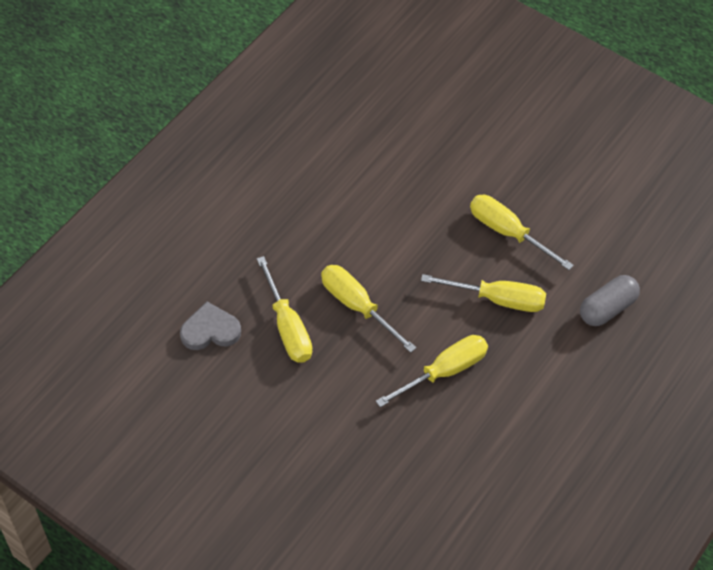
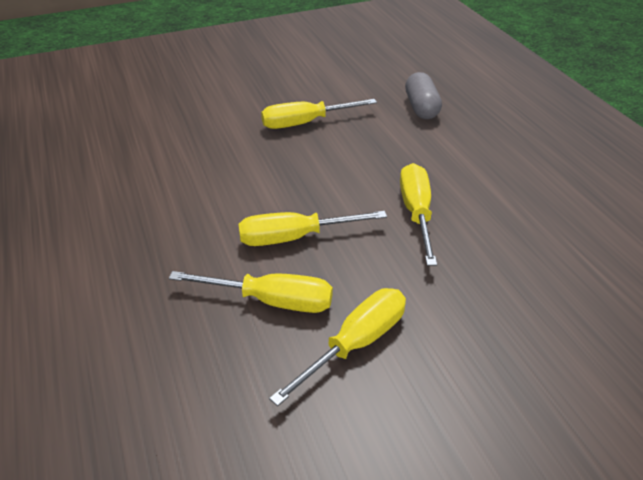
camera: 55 degrees left, 15 degrees down
grey heart [180,302,241,350] -> none
yellow screwdriver [421,274,546,312] -> yellow screwdriver moved to [269,288,406,406]

